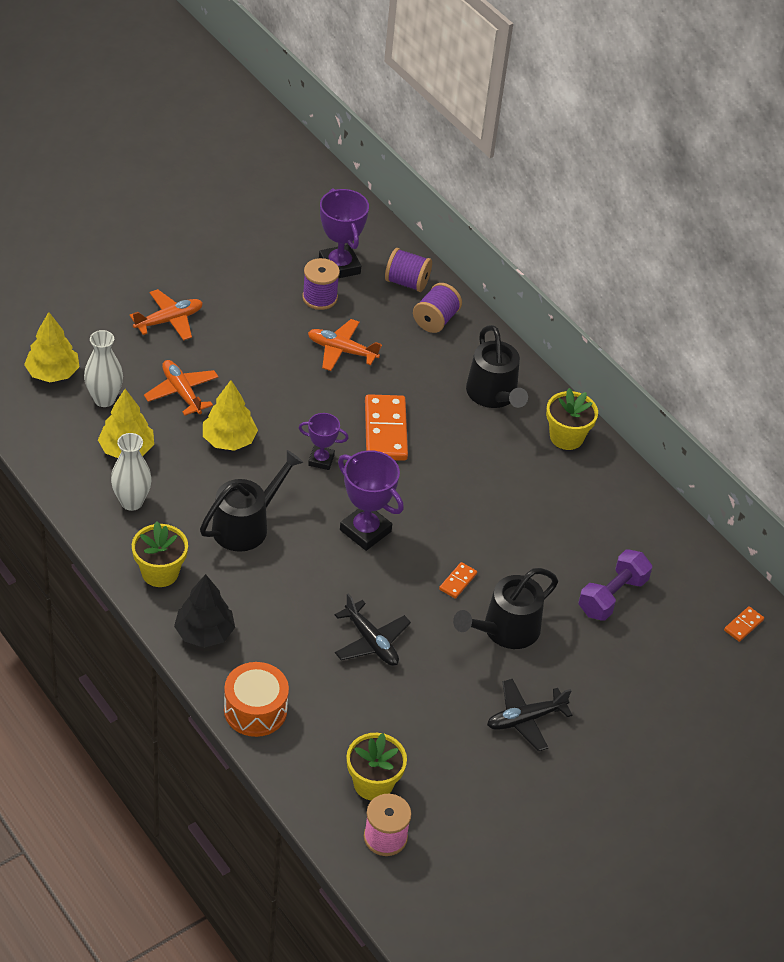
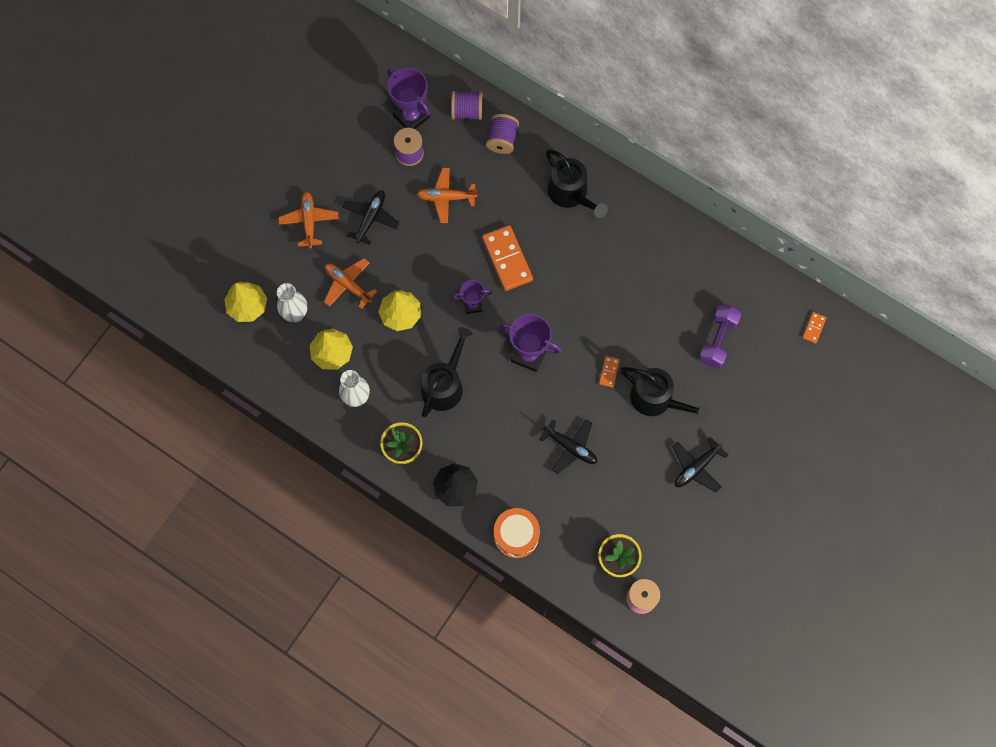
camera: 15 degrees left, 25 degrees up
orange plane [130,289,203,341] -> orange plane turned 45 degrees counterclockwise [278,191,339,248]
black watering can [453,568,558,649] -> black watering can turned 90 degrees counterclockwise [620,367,709,420]
yellow flower pot [546,388,598,450] -> none
none -> black plane [343,190,400,244]

